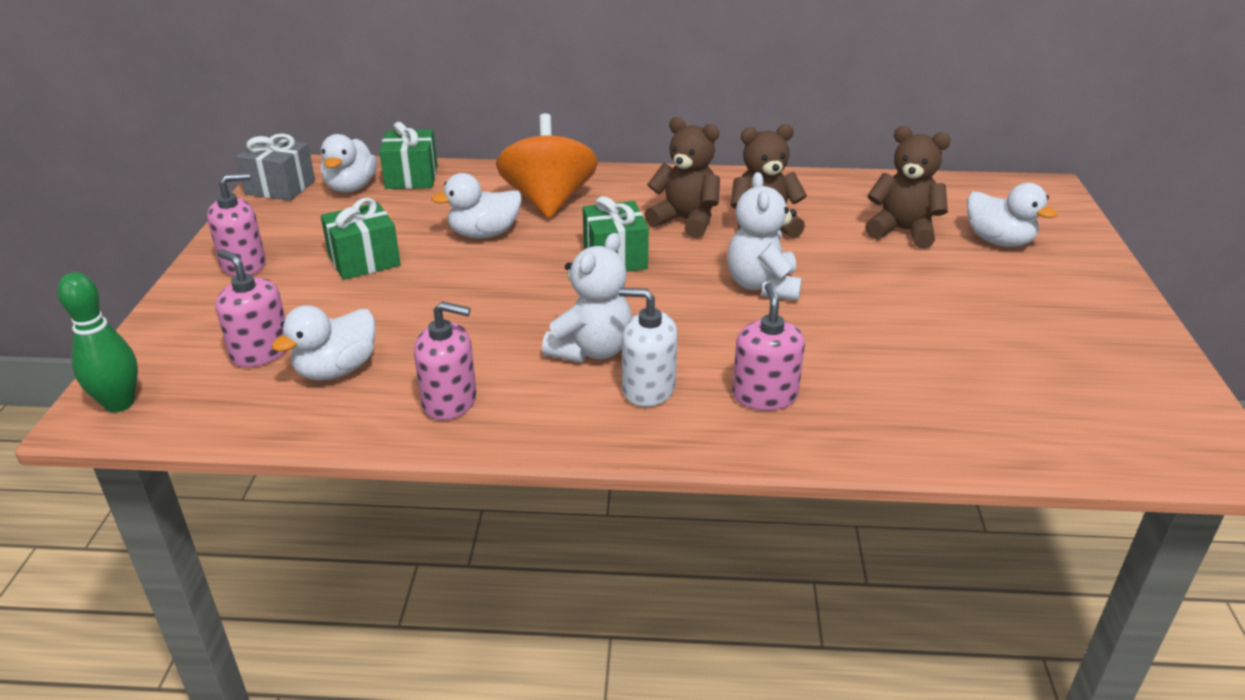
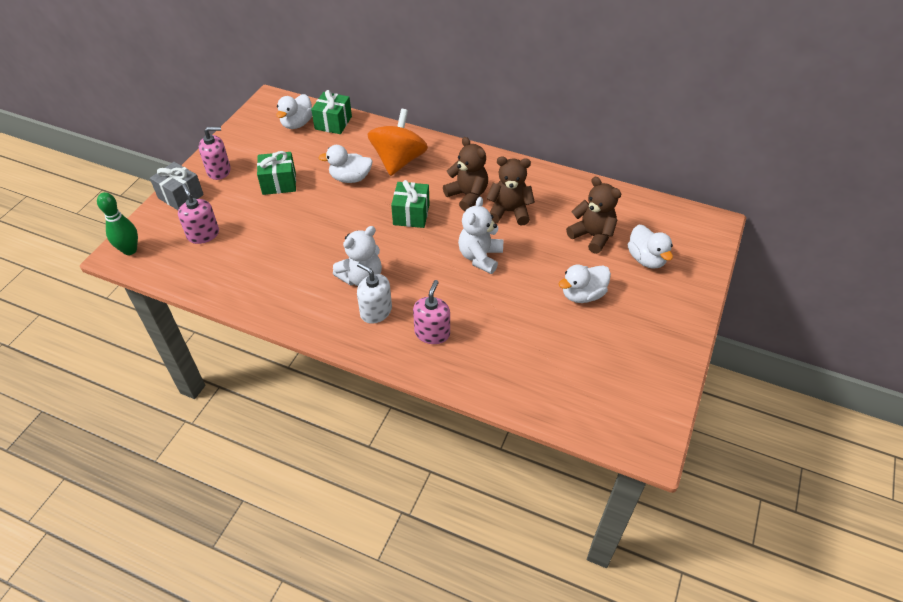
camera: 20 degrees right, 15 degrees up
grey gift [236,133,315,201] -> grey gift moved to [150,162,204,210]
white duck [271,305,375,380] -> white duck moved to [559,265,611,303]
pink soap dispenser [414,301,476,420] -> none

